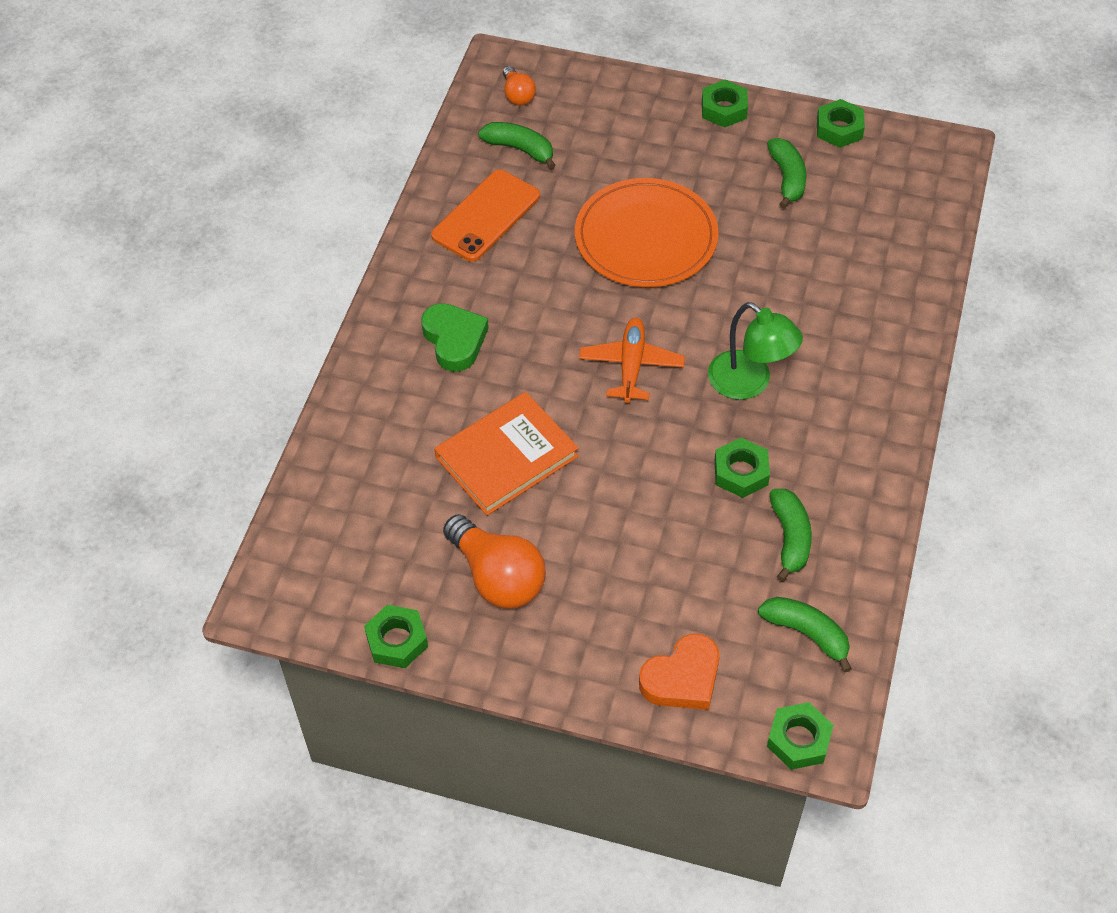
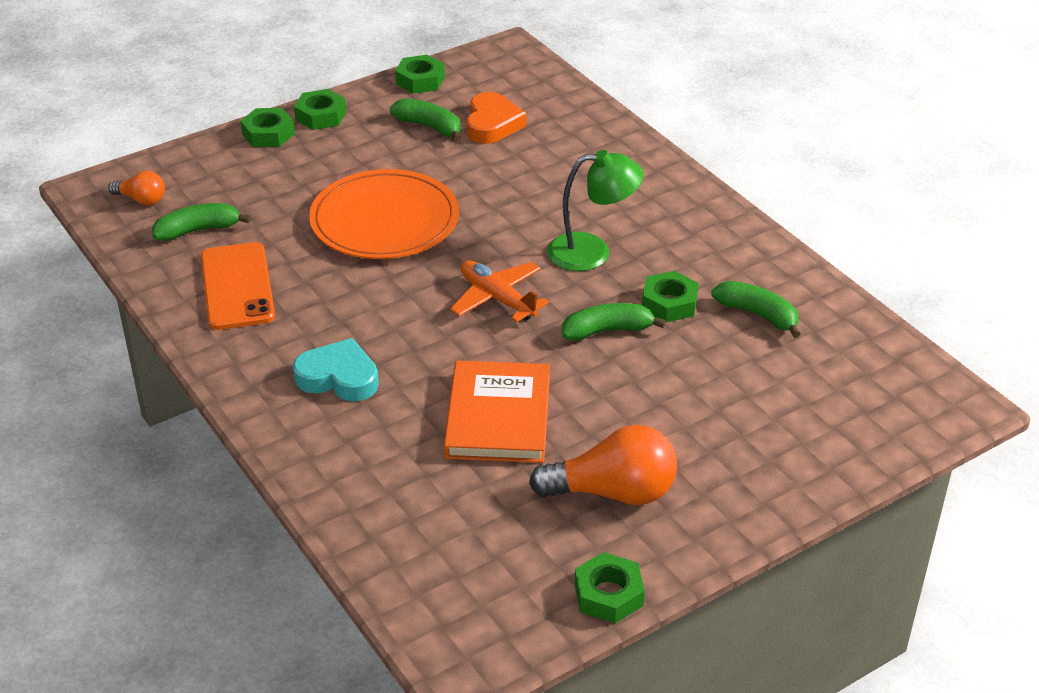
camera: 50 degrees left, 15 degrees down
green heart [421,303,489,372] -> turquoise heart [293,338,379,401]
orange heart [639,634,719,710] -> orange heart moved to [466,92,526,144]
green banana [758,597,851,673] -> green banana moved to [562,303,666,341]
green nut [767,702,833,770] -> green nut moved to [240,108,295,147]

